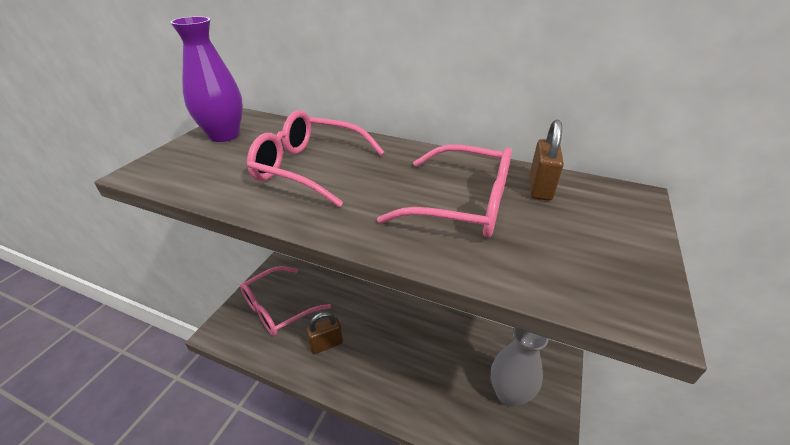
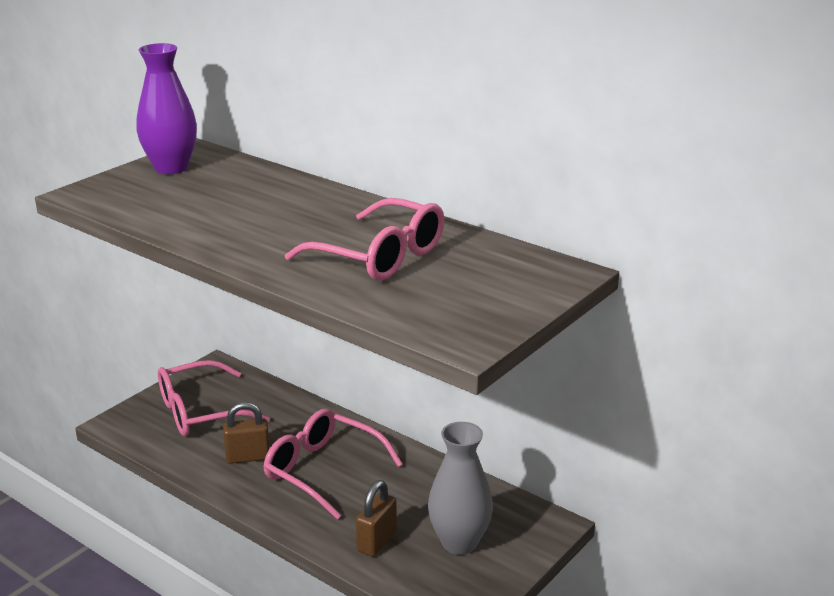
camera: 15 degrees right, 10 degrees down
pink glasses [247,110,384,207] -> pink glasses moved to [263,409,403,519]
brown padlock [530,120,564,201] -> brown padlock moved to [356,480,397,557]

